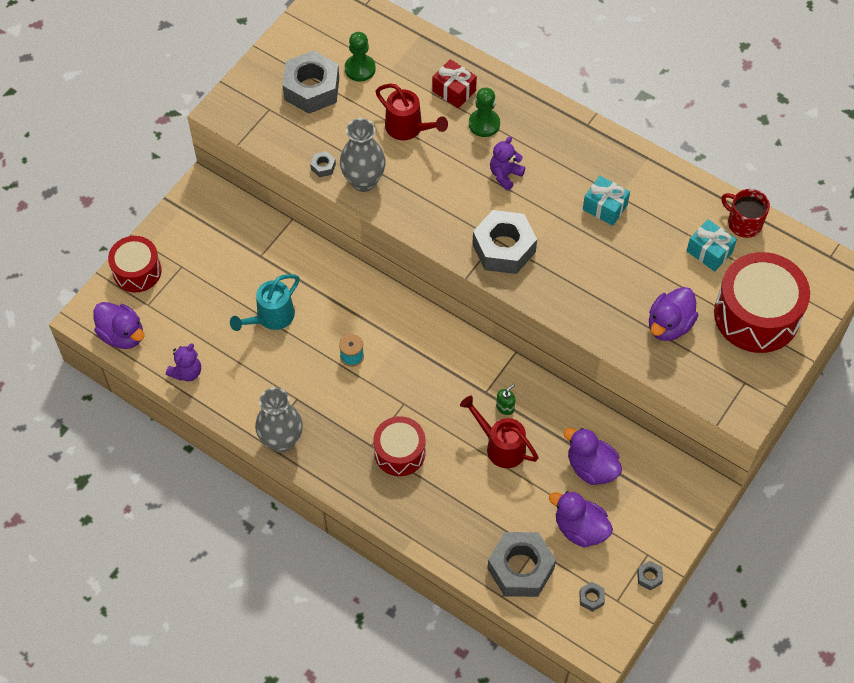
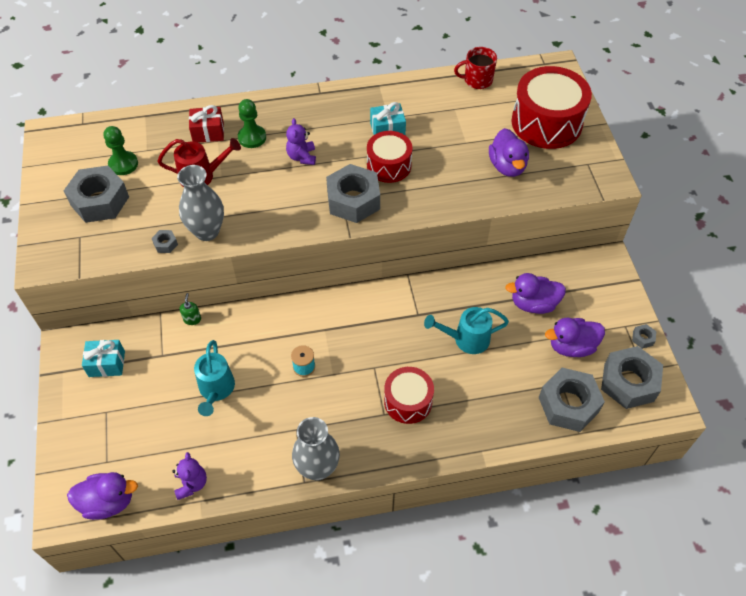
camera: 45 degrees left, 5 degrees down
red drum [108,236,161,292] -> red drum moved to [367,131,413,183]
red watering can [460,396,539,468] -> turquoise watering can [424,307,509,354]
green soap dispenser [496,384,515,415] -> green soap dispenser moved to [180,293,201,325]
grey nut [579,582,605,612] -> grey nut [601,346,663,409], size x2.44
turquoise gift [687,219,737,271] -> turquoise gift moved to [82,340,125,377]

